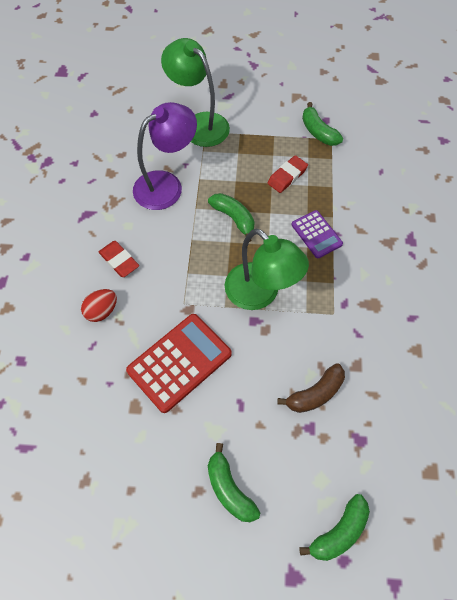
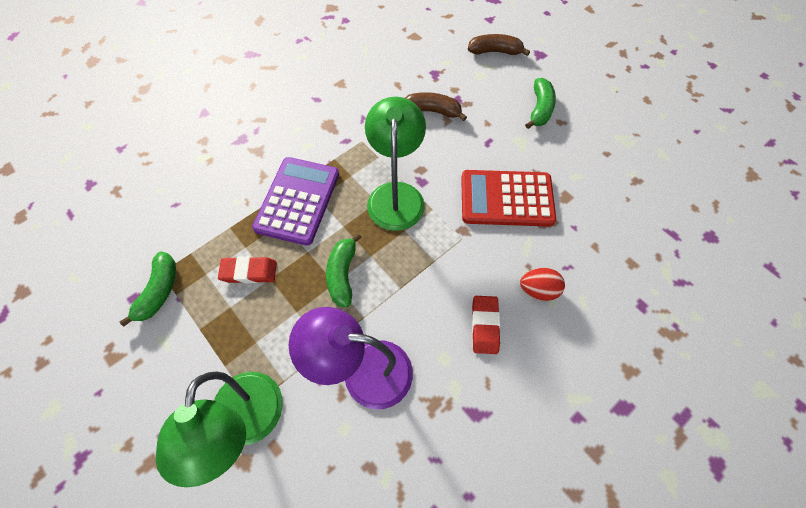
camera: 135 degrees left, 0 degrees up
purple calculator [291,210,343,258] -> purple calculator [252,157,339,246], size x1.70
green banana [299,494,370,561] -> brown banana [468,34,530,56]

